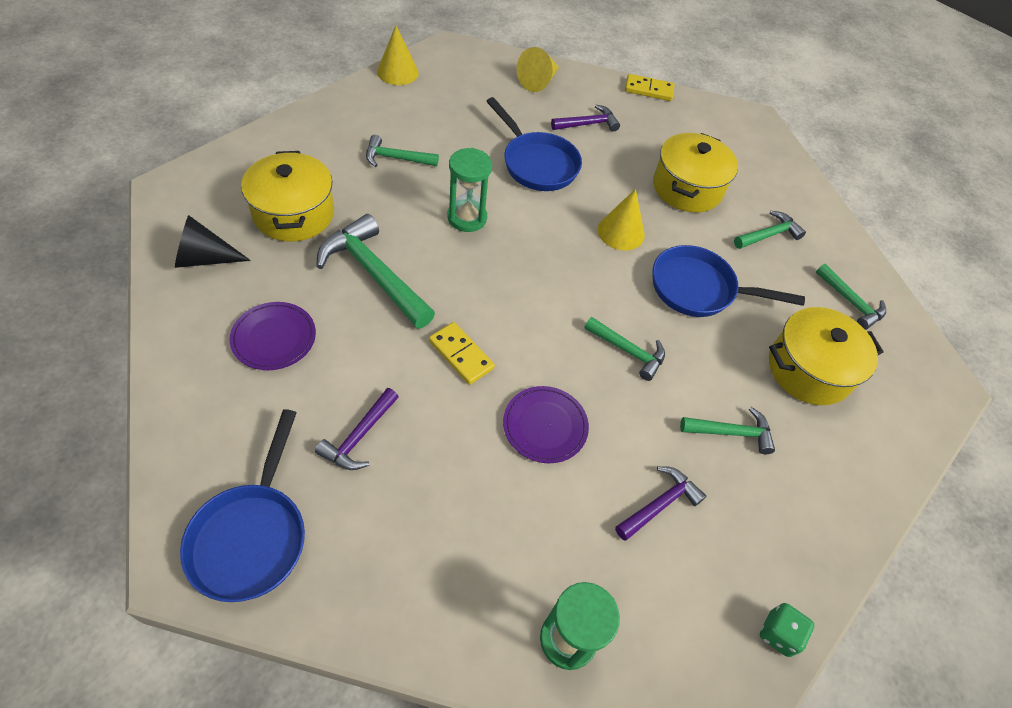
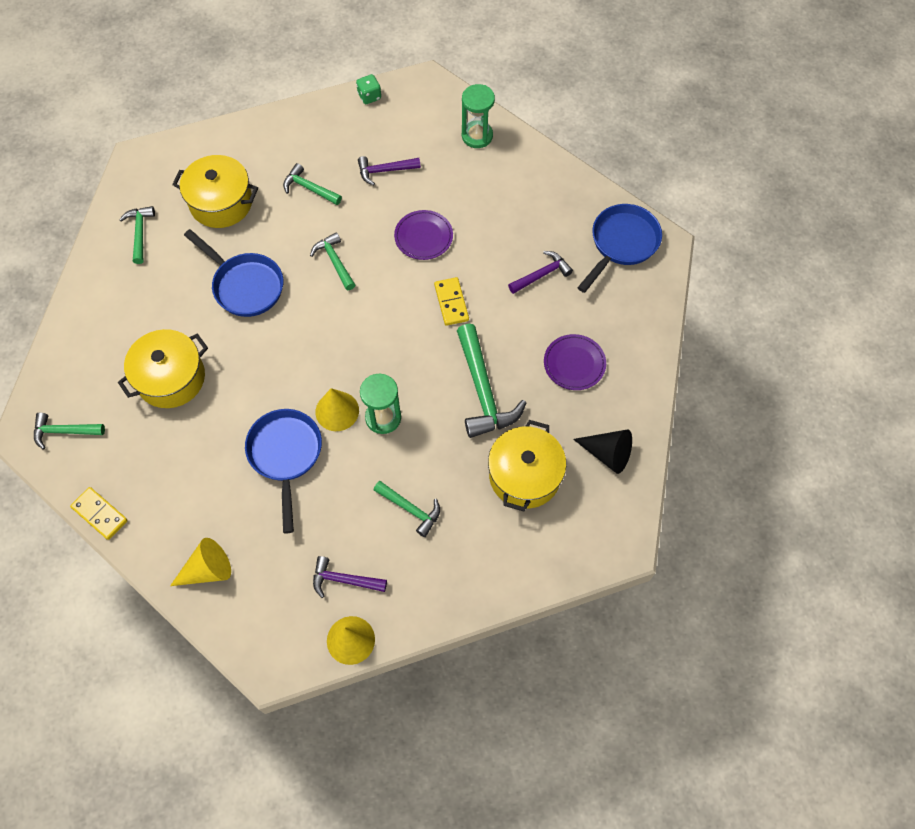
camera: 145 degrees left, 10 degrees up
purple hammer [551,105,620,132] -> purple hammer moved to [313,556,387,598]
yellow cone [598,189,645,250] -> yellow cone moved to [315,388,359,431]
green hammer [734,211,806,249] -> green hammer moved to [34,413,105,449]

